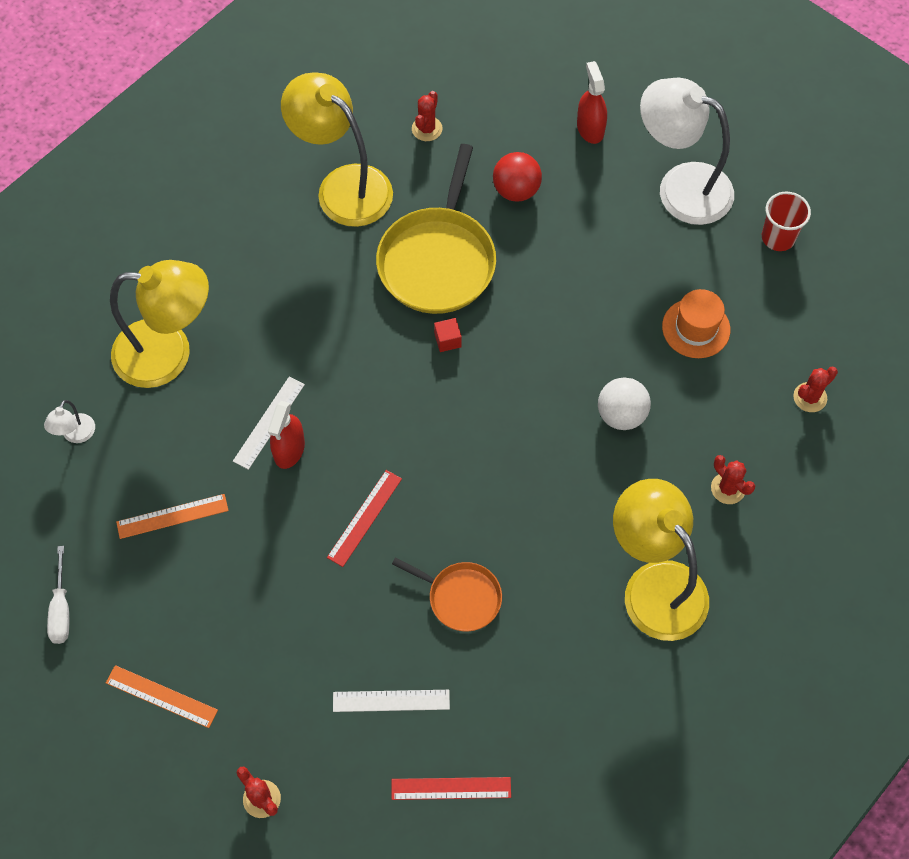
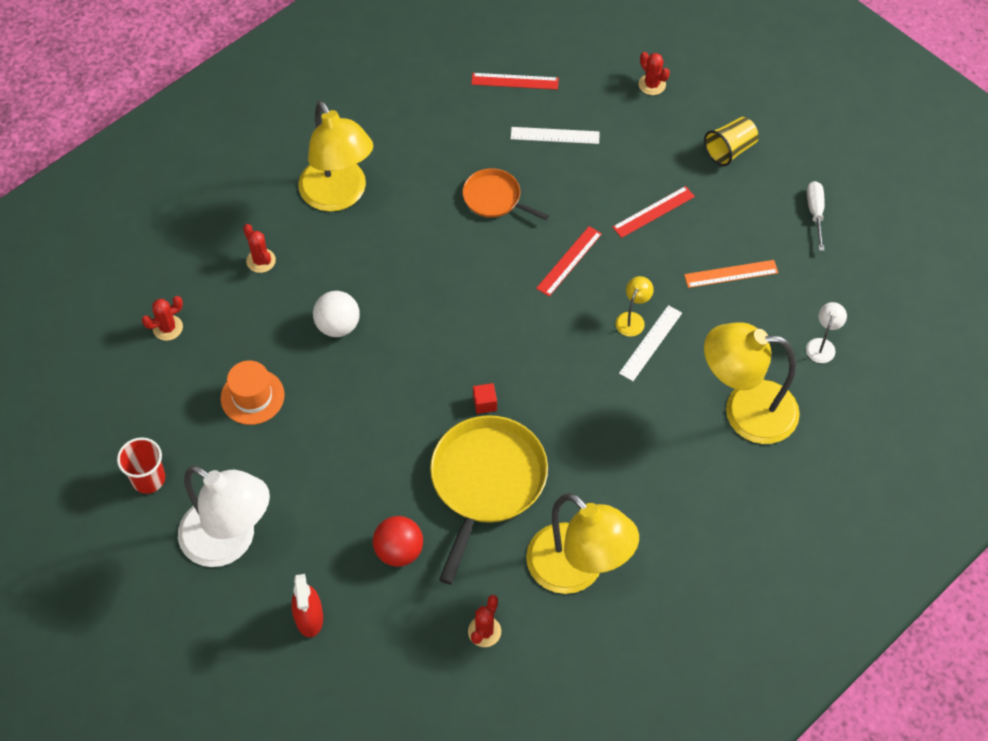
camera: 175 degrees left, 5 degrees down
orange ruler [106,665,218,728] -> yellow cup [704,117,759,166]
red spray bottle [268,401,305,469] -> yellow lamp [616,276,654,337]
none -> red ruler [612,186,695,238]

